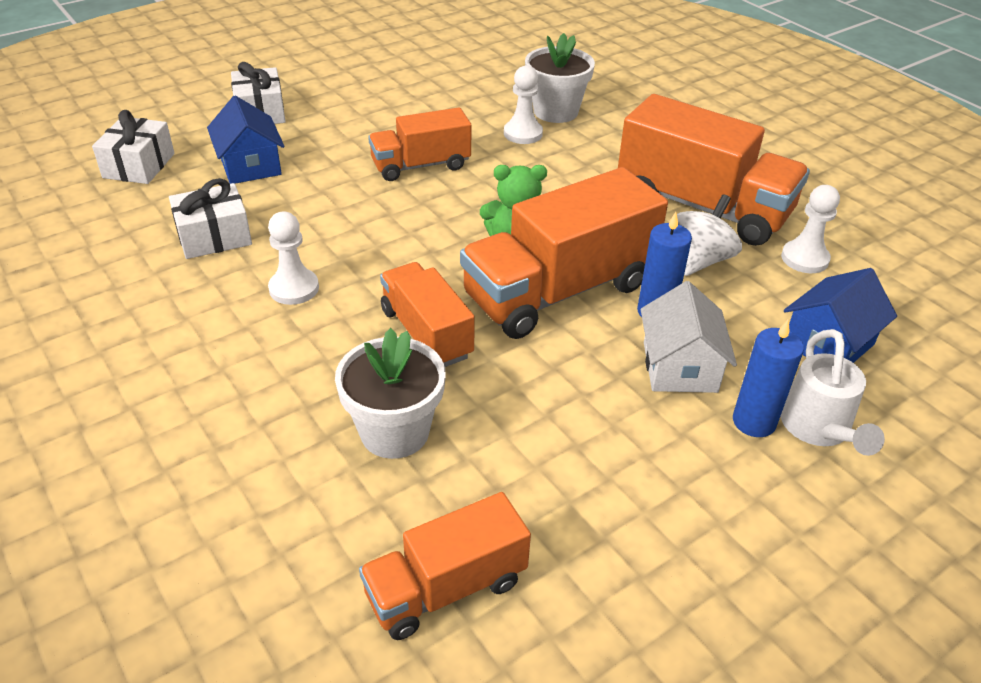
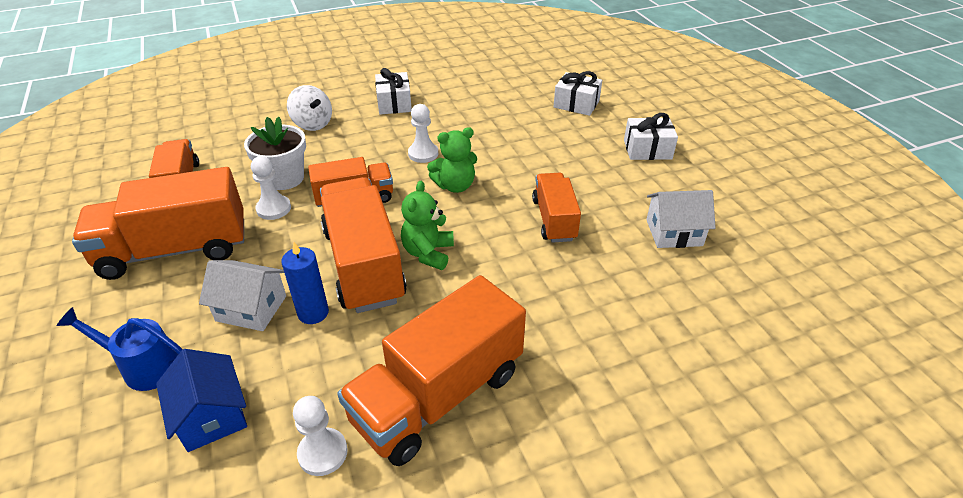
camera: 105 degrees right, 0 degrees up
white gift [169,178,252,259] -> white gift moved to [375,68,412,114]
blue house [207,96,284,184] -> none
white pawn [504,66,543,144] -> white pawn moved to [251,156,291,220]
white flower pot [525,33,595,123] -> none
white spinning top [677,194,742,276] -> white spinning top moved to [287,85,332,131]
blue candle [733,320,804,437] -> none
white watering can [781,329,885,456] -> blue watering can [56,307,183,391]
none -> orange truck [72,167,244,280]
none -> green teddy bear [427,127,477,193]
none -> white house [646,190,716,248]

